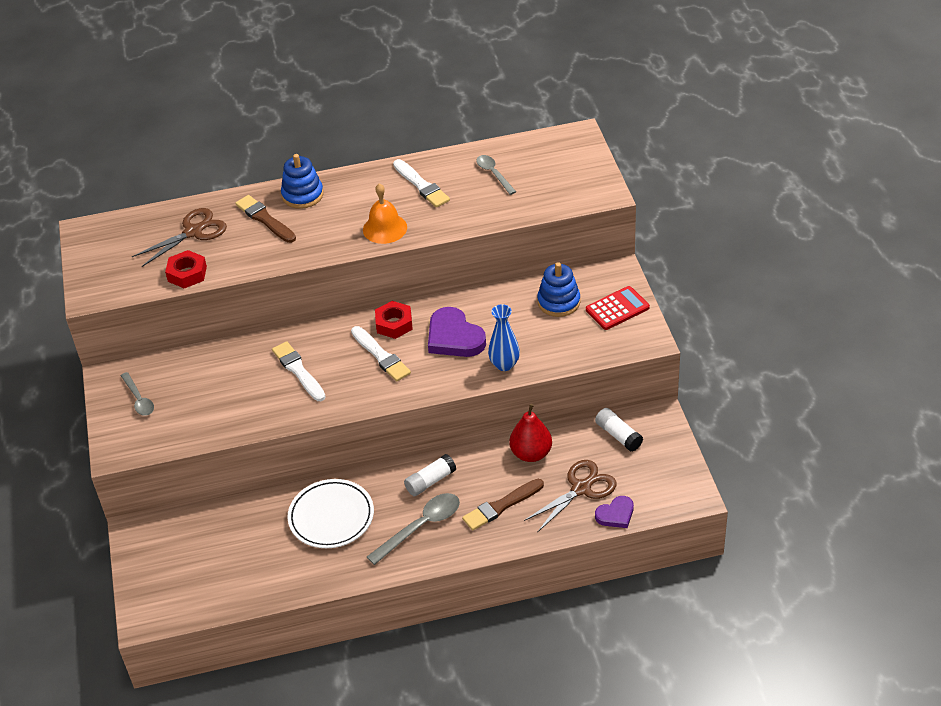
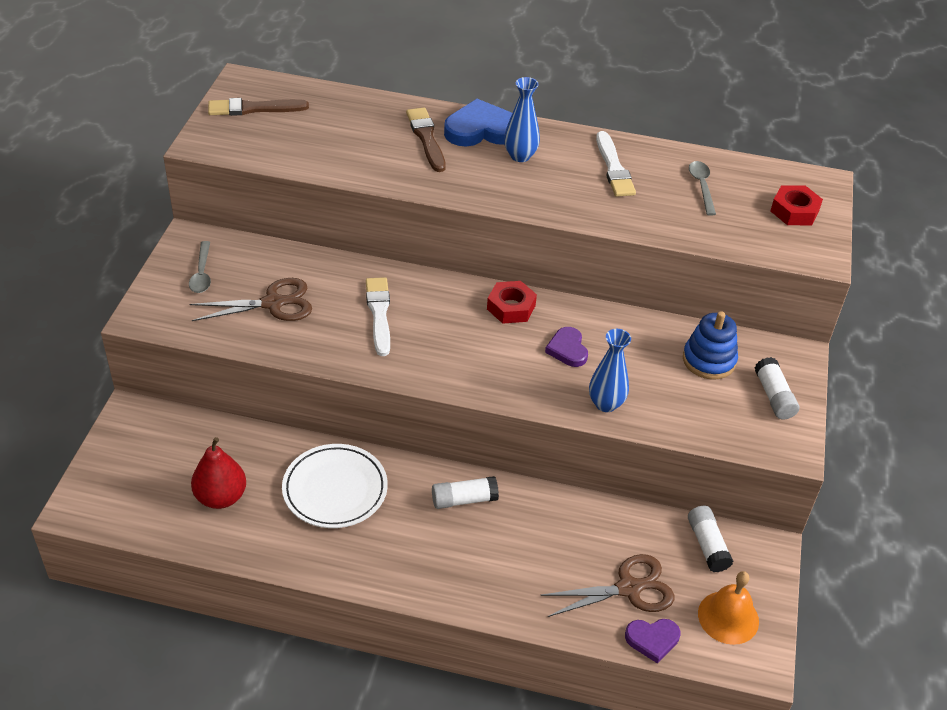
camera: 20 degrees right, 0 degrees up
brown scissors [132,208,227,267] -> brown scissors moved to [189,278,312,321]
red nut [165,250,207,288] -> red nut moved to [771,185,823,225]
blue stacking toy [281,154,324,209] -> blue heart [444,99,512,147]
white brush [351,326,411,382] -> none
orange bell [363,183,407,244] -> orange bell moved to [698,571,759,645]
grey spoon [367,493,460,565] -> none
purple heart [428,307,486,357] -> purple heart [545,327,588,367], size x0.59
brown brush [462,479,544,531] -> brown brush moved to [208,98,309,116]
red pear [509,404,552,462] -> red pear moved to [191,437,246,509]
red calculator [586,286,650,330] -> white glue stick [754,357,799,420]
none -> blue vase [504,77,540,162]

